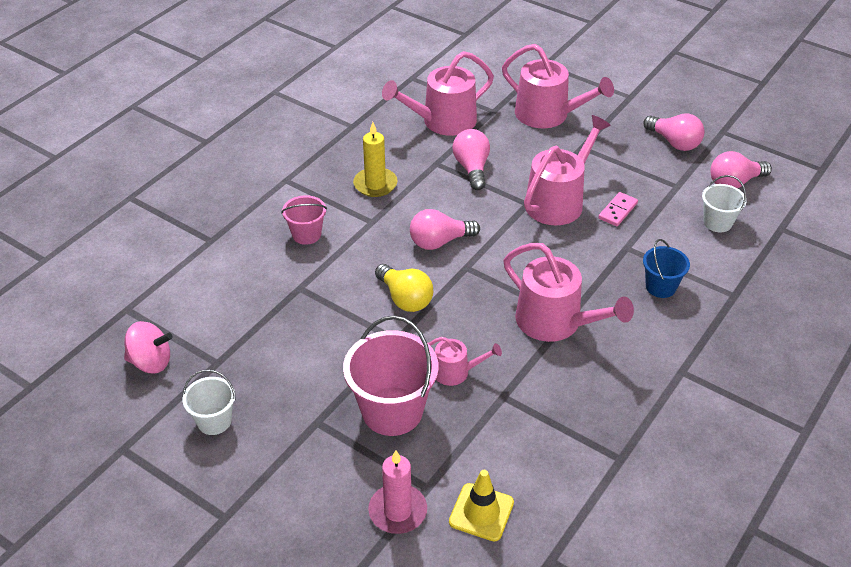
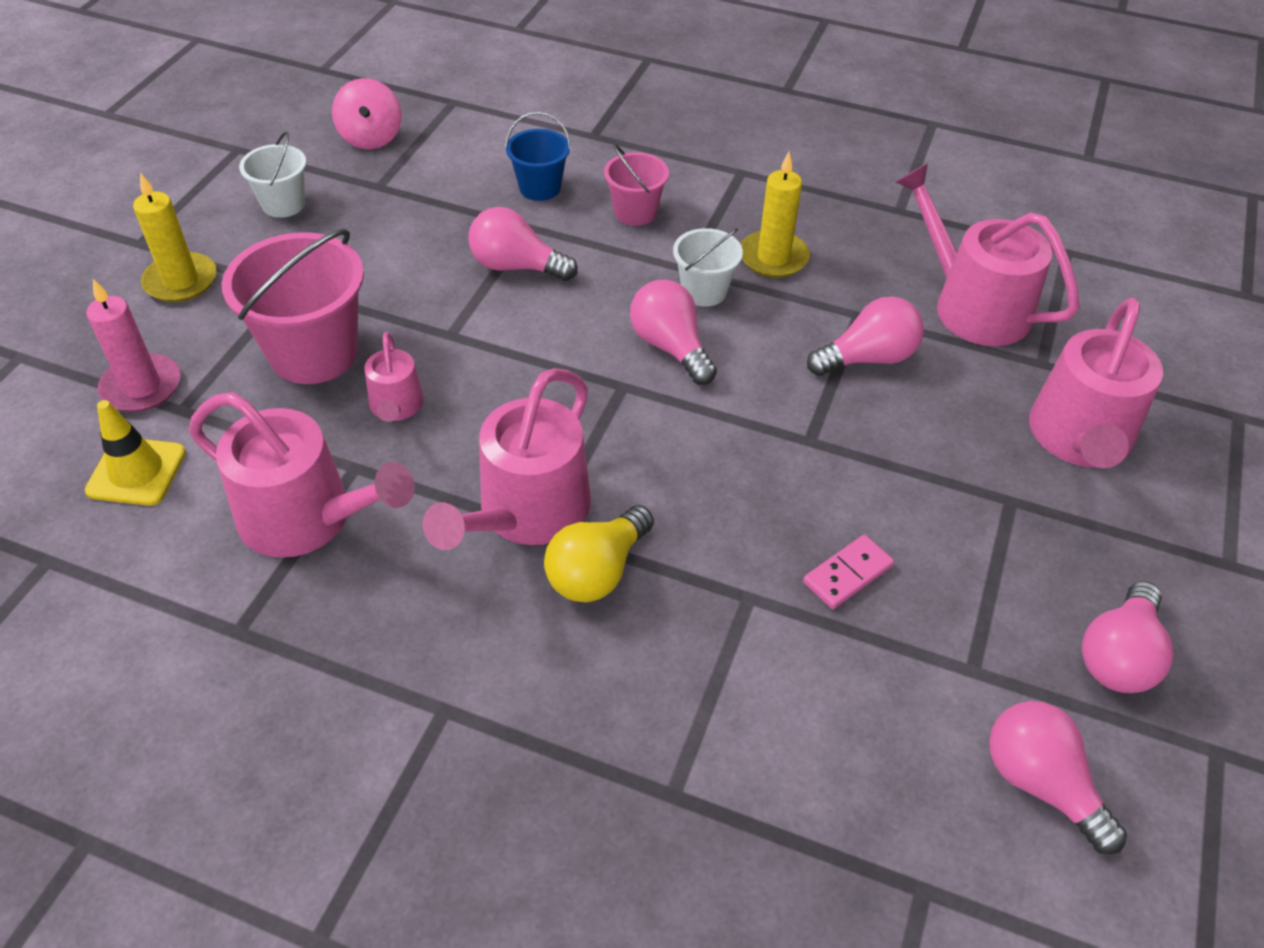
camera: 75 degrees right, 5 degrees up
yellow light bulb [375,264,433,312] -> yellow light bulb moved to [544,505,654,602]
pink watering can [524,115,611,225] -> pink watering can moved to [189,392,415,558]
pink domino [598,192,638,226] -> pink domino turned 60 degrees counterclockwise [803,535,894,609]
blue bucket [643,239,690,298] -> blue bucket moved to [505,112,571,201]
white bucket [702,175,747,232] -> white bucket moved to [673,228,743,307]
none -> yellow candle [133,173,217,302]
none -> pink light bulb [469,207,578,281]

